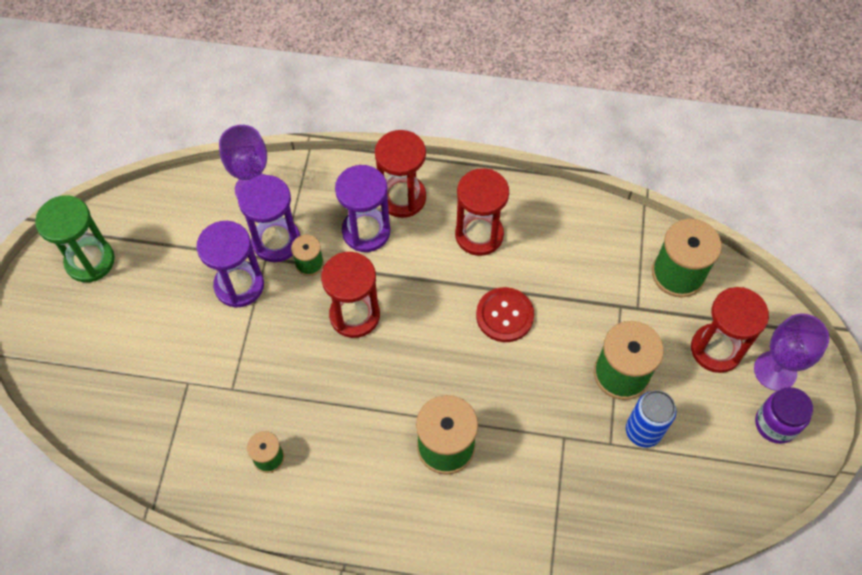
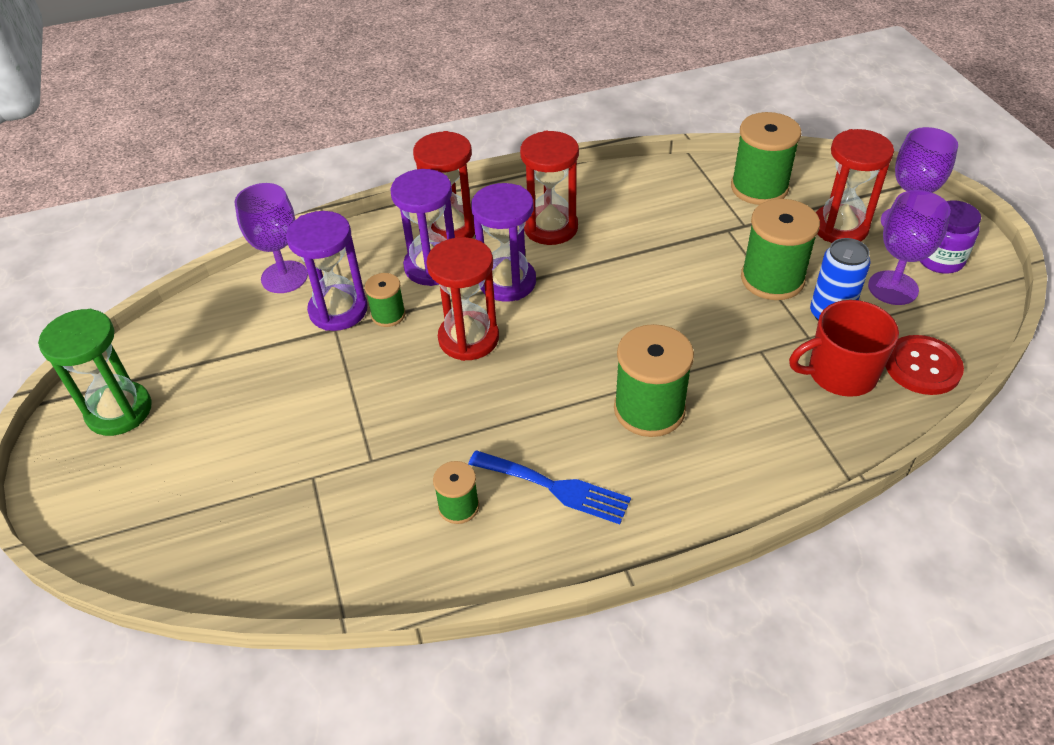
camera: 25 degrees left, 15 degrees down
purple hourglass [197,221,264,308] -> purple hourglass moved to [471,183,536,302]
red button [476,287,534,342] -> red button moved to [885,335,964,395]
none -> blue fork [468,450,631,524]
none -> red mug [789,300,899,397]
none -> purple goblet [868,190,951,305]

